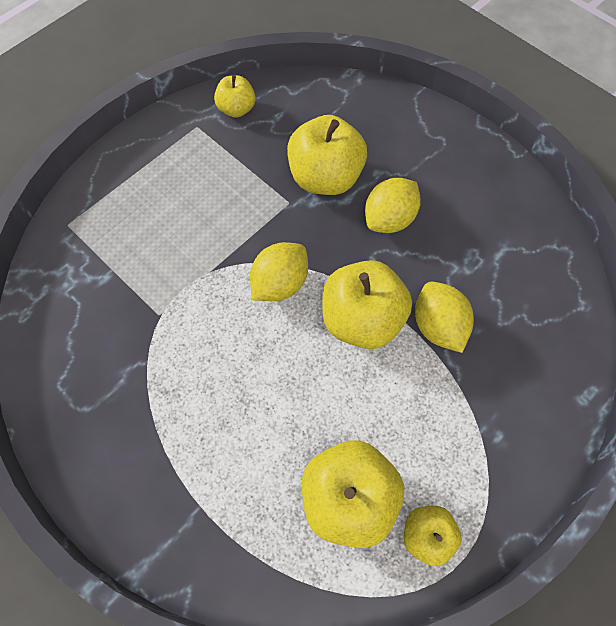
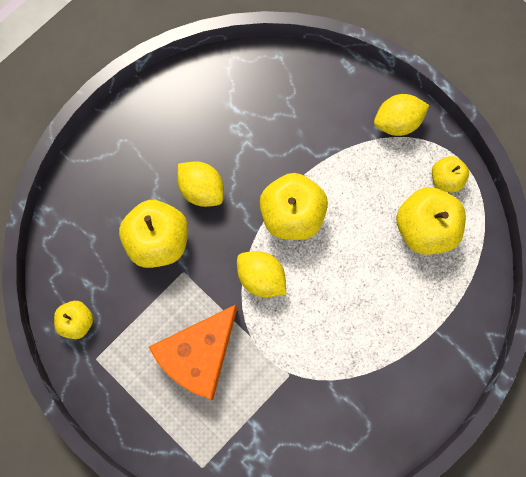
camera: 90 degrees left, 10 degrees up
yellow lemon [415,281,474,353] -> yellow lemon moved to [374,94,429,136]
none -> orange cheese [149,304,237,400]

